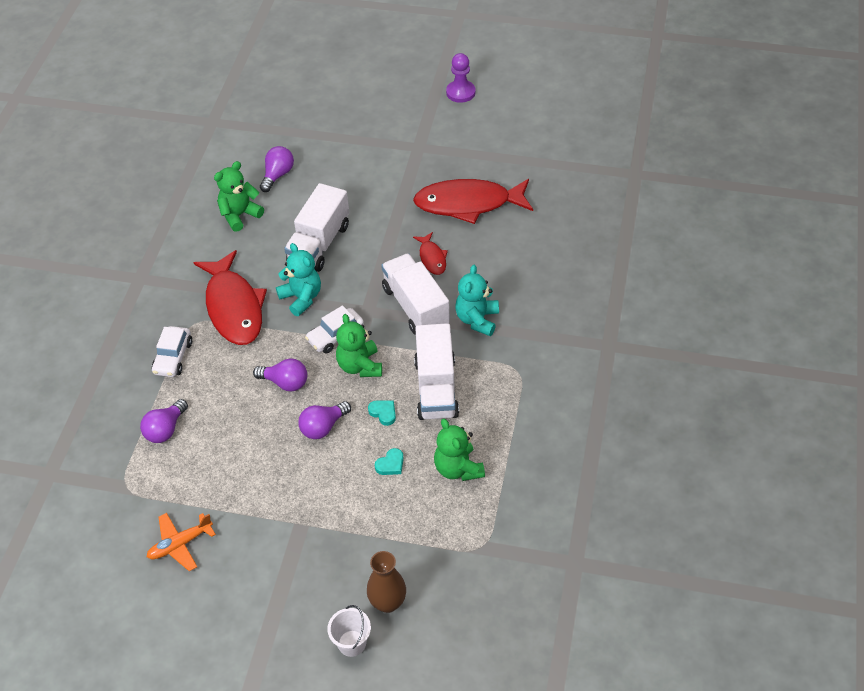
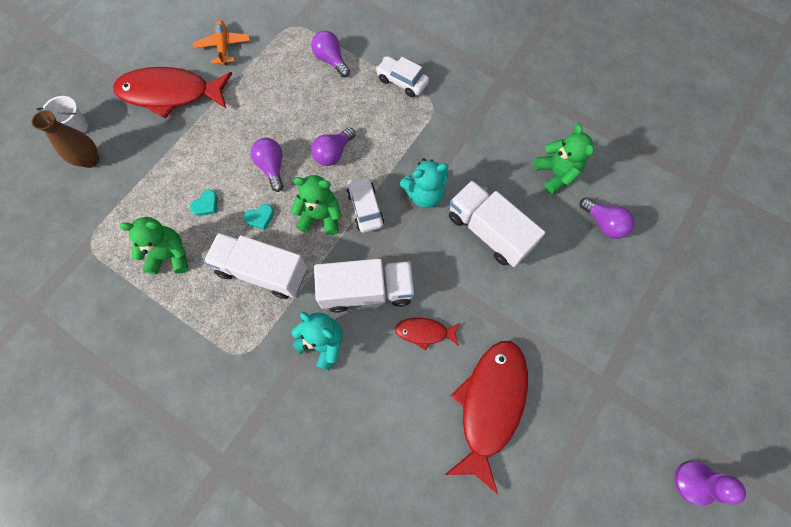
camera: 110 degrees right, 20 degrees up
red fish [193,250,267,345] -> red fish moved to [113,67,232,118]
turquoise heart [375,448,404,475] -> turquoise heart turned 120 degrees counterclockwise [190,190,218,216]

